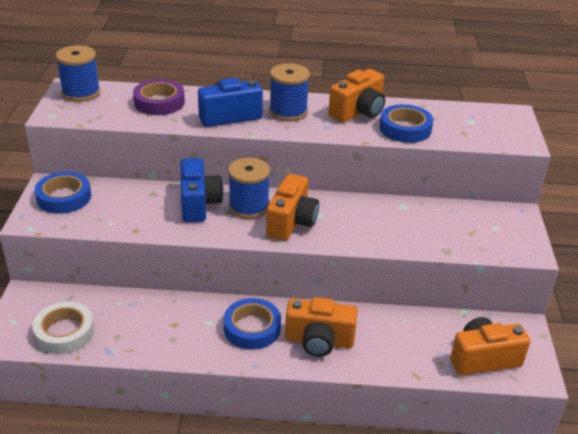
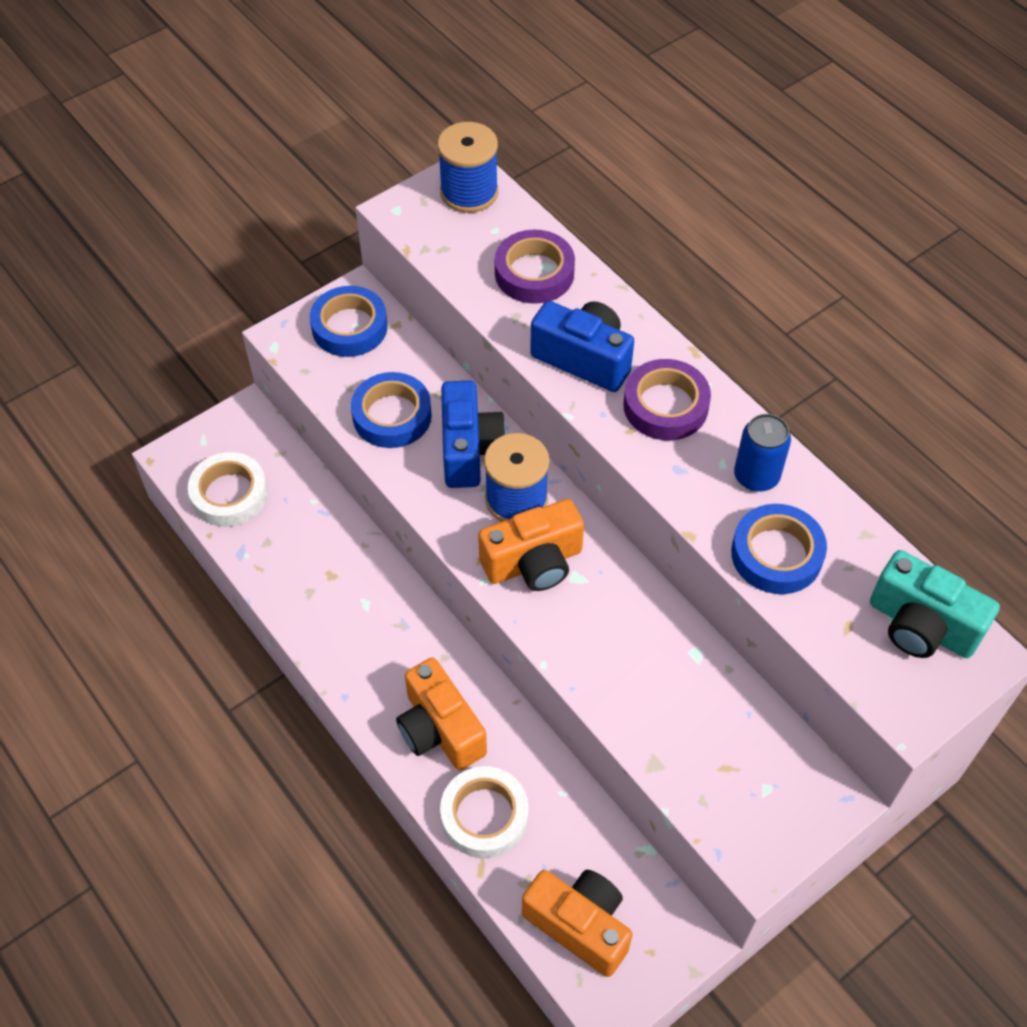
camera: 50 degrees right, 20 degrees up
blue camera [181,158,224,222] -> blue camera turned 45 degrees counterclockwise [441,381,507,488]
blue tape [224,298,281,350] -> blue tape moved to [351,372,432,448]
blue spool [269,63,310,121] -> purple tape [623,359,711,440]
orange camera [329,69,385,122] -> blue can [734,414,791,492]
none -> white tape [440,766,528,858]
none -> turquoise camera [870,550,1000,658]

